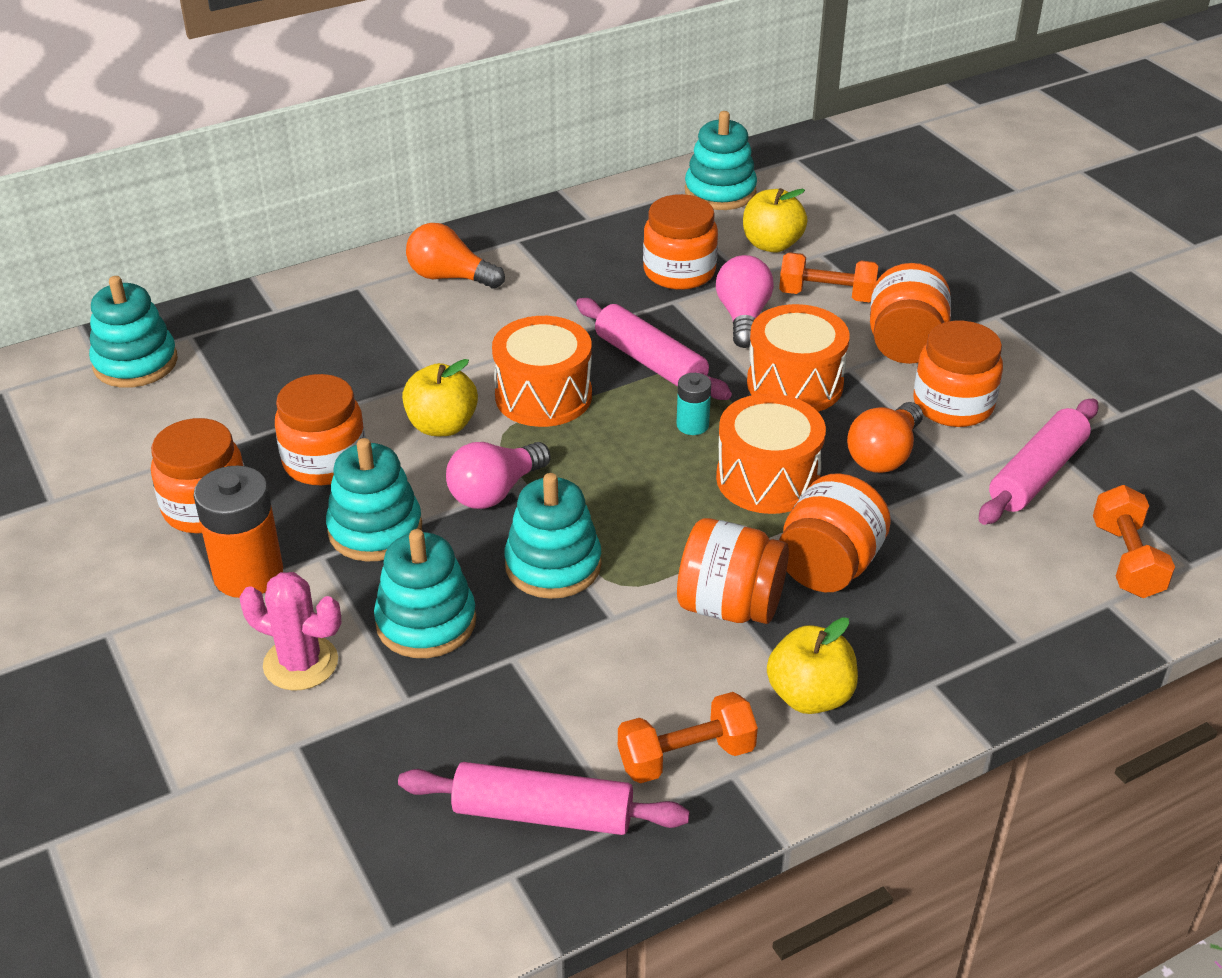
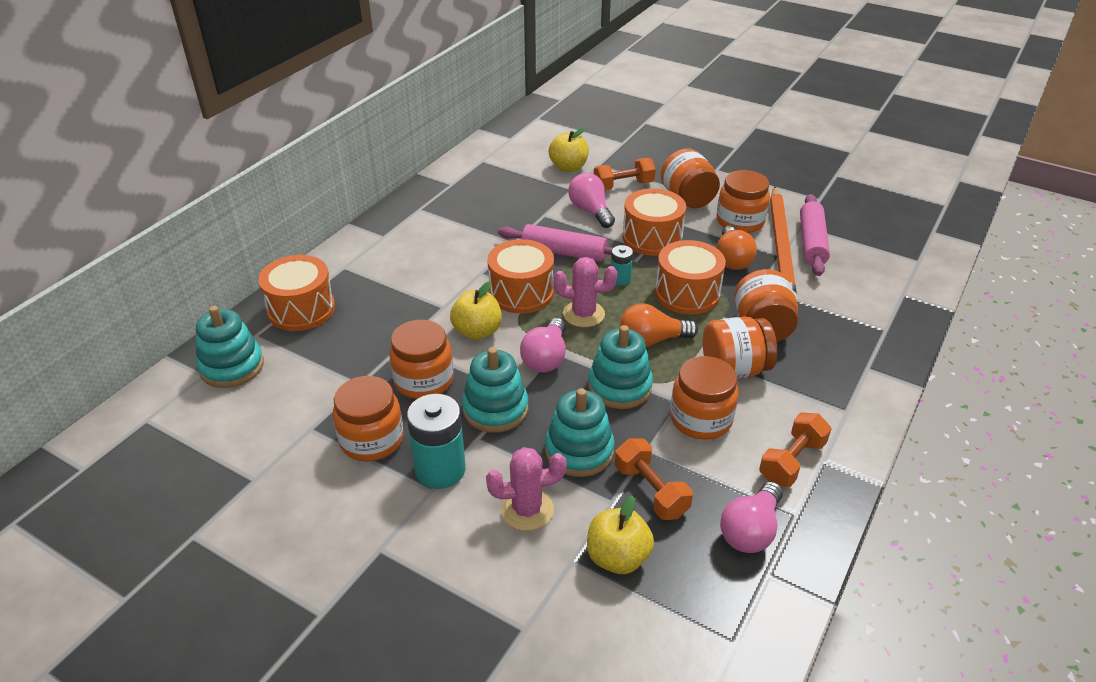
camera: 30 degrees left, 0 degrees up
orange battery [194,465,283,598] -> turquoise battery [407,394,466,489]
pink rolling pin [398,762,690,835] -> pink light bulb [720,482,783,553]
orange light bulb [406,223,505,289] -> orange light bulb moved to [620,303,698,347]
orange jar [643,194,718,290] -> orange jar moved to [670,356,739,440]
turquoise stacking toy [685,111,757,210] -> none
yellow apple [767,617,858,714] -> yellow apple moved to [587,496,654,574]
orange dumbbell [1093,485,1175,598] -> orange dumbbell moved to [615,438,693,520]
none -> orange drum [258,255,335,331]
none -> pink cactus [553,257,617,327]
none -> orange pencil [770,186,797,301]

